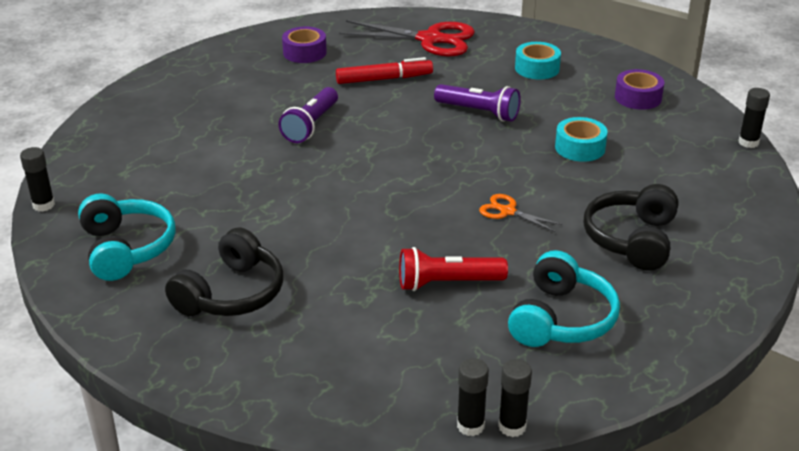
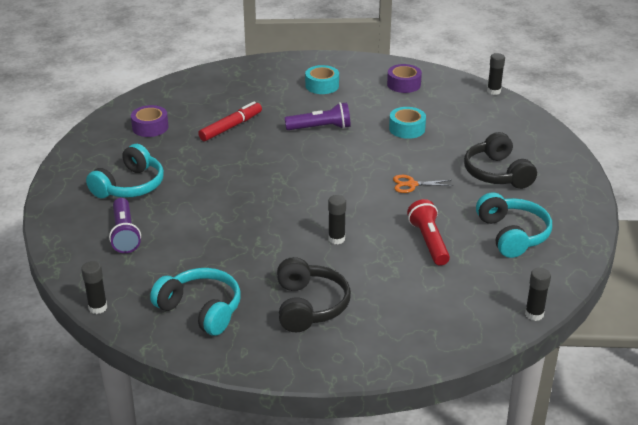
camera: 35 degrees left, 0 degrees up
purple flashlight [278,87,338,143] -> purple flashlight moved to [109,198,141,253]
red scissors [339,20,475,57] -> none
red flashlight [399,247,508,291] -> red flashlight turned 120 degrees clockwise [407,199,450,266]
black glue stick [498,359,532,437] -> black glue stick moved to [328,195,346,244]
none -> turquoise headphones [86,144,164,198]

